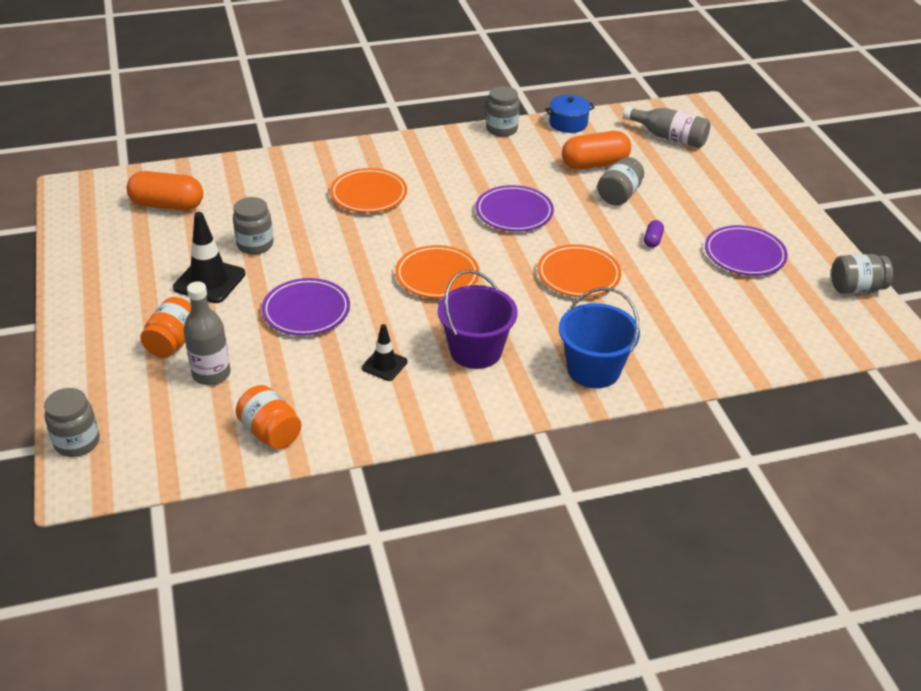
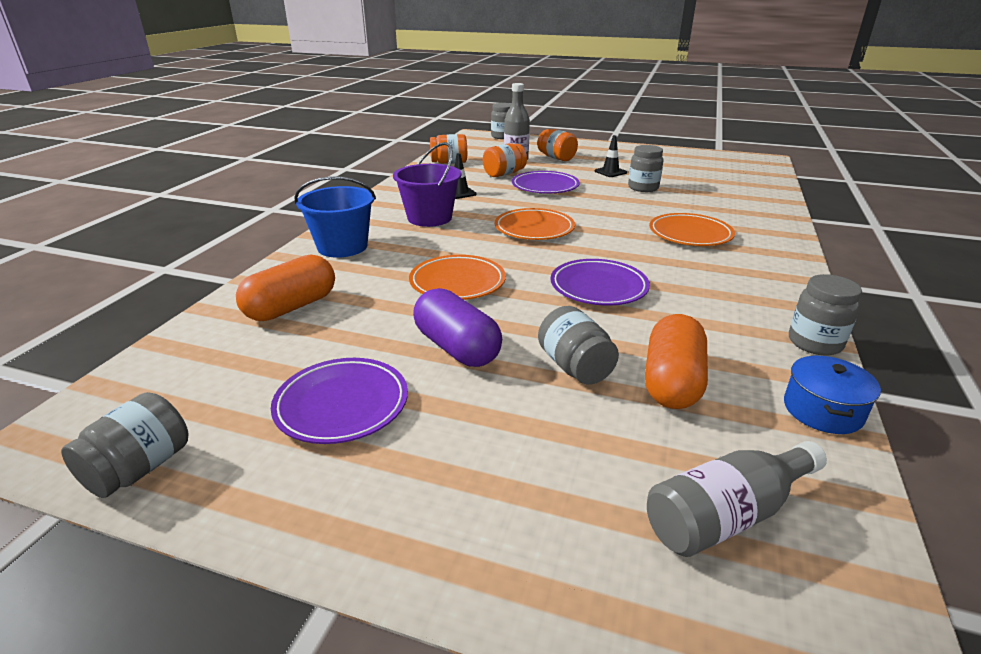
camera: 125 degrees right, 10 degrees down
orange capsule [126,171,203,211] -> orange capsule moved to [236,254,335,321]
black traffic cone [173,212,246,303] -> black traffic cone [594,135,627,177], size x0.59
purple capsule [644,220,664,248] -> purple capsule [413,288,502,367], size x2.17
none -> orange jar [483,143,527,177]

